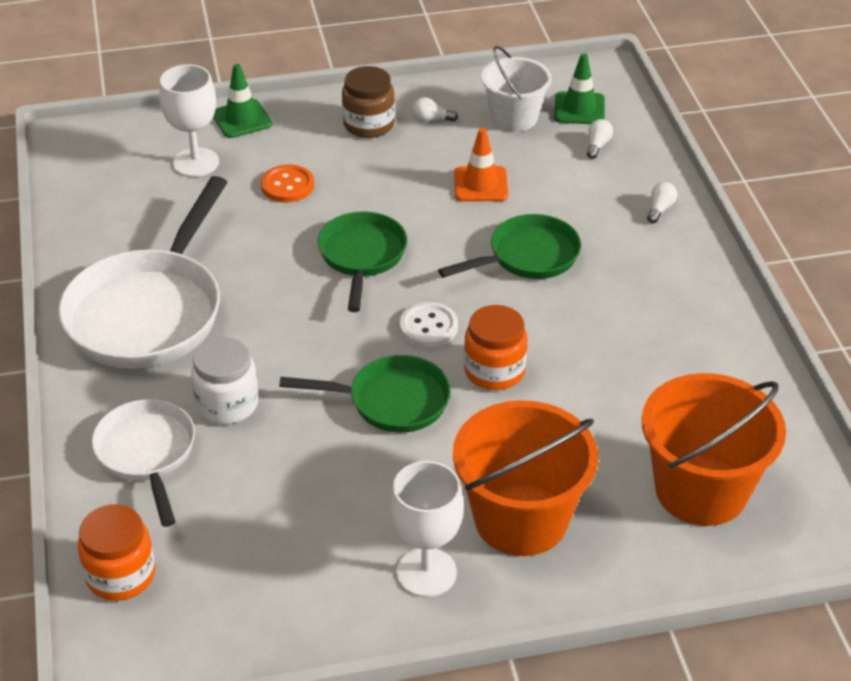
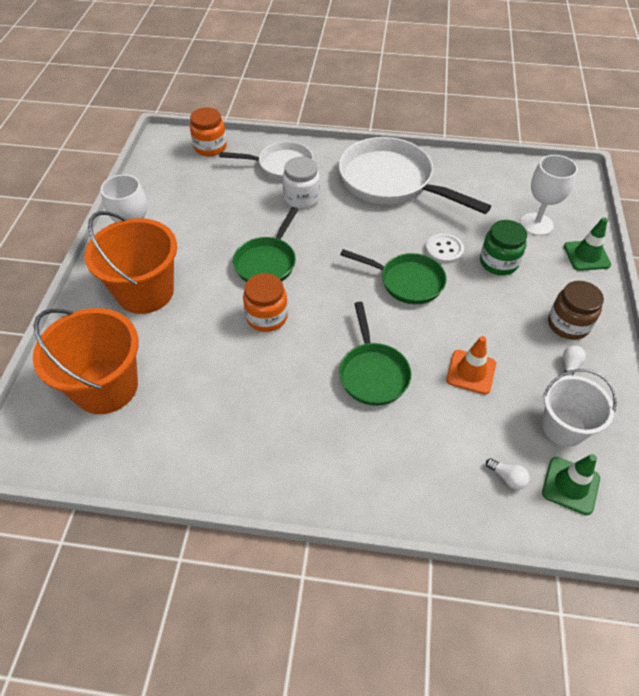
camera: 110 degrees right, 10 degrees up
orange button [261,165,314,202] -> green jar [480,220,527,275]
white button [399,302,458,347] -> white button moved to [425,233,464,264]
white light bulb [647,182,677,223] -> none

